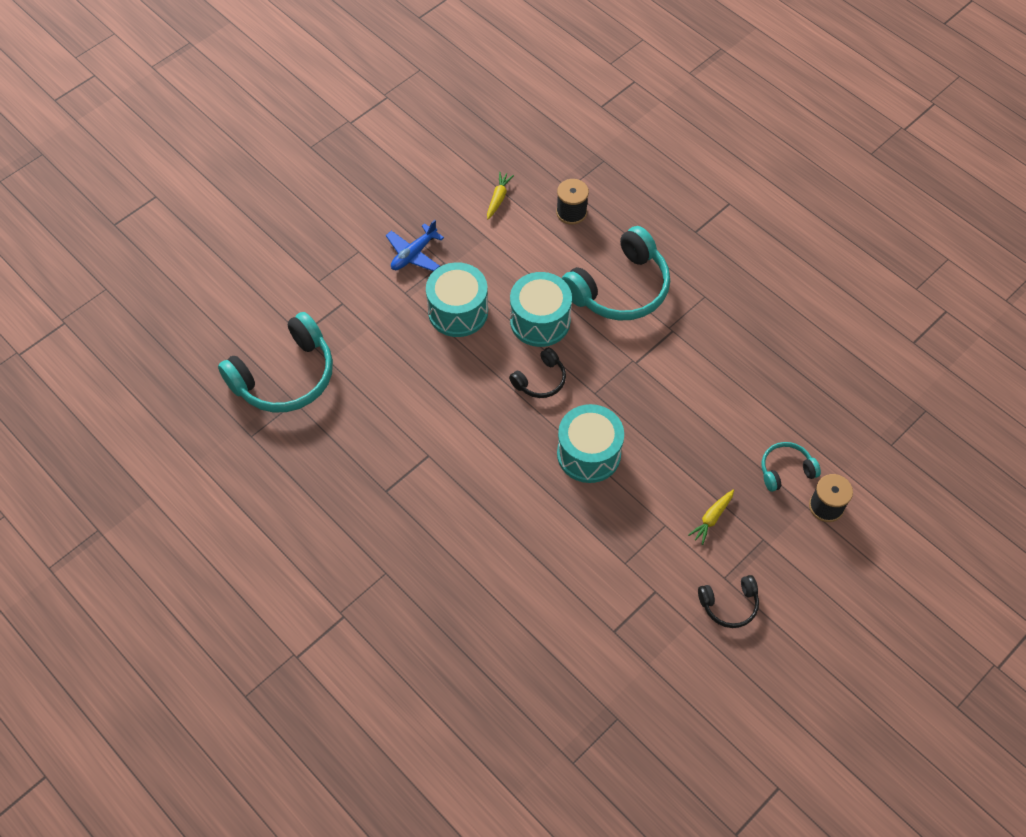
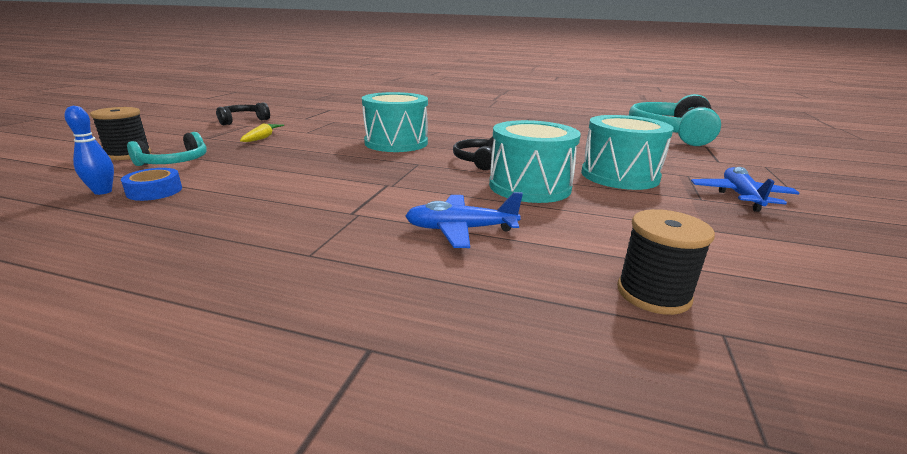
camera: 150 degrees right, 35 degrees down
yellow carrot [487,172,514,219] -> none
turquoise headphones [562,226,670,321] -> blue plane [405,192,523,248]
none -> blue bowling pin [64,106,114,195]
none -> blue tape [121,168,182,201]

